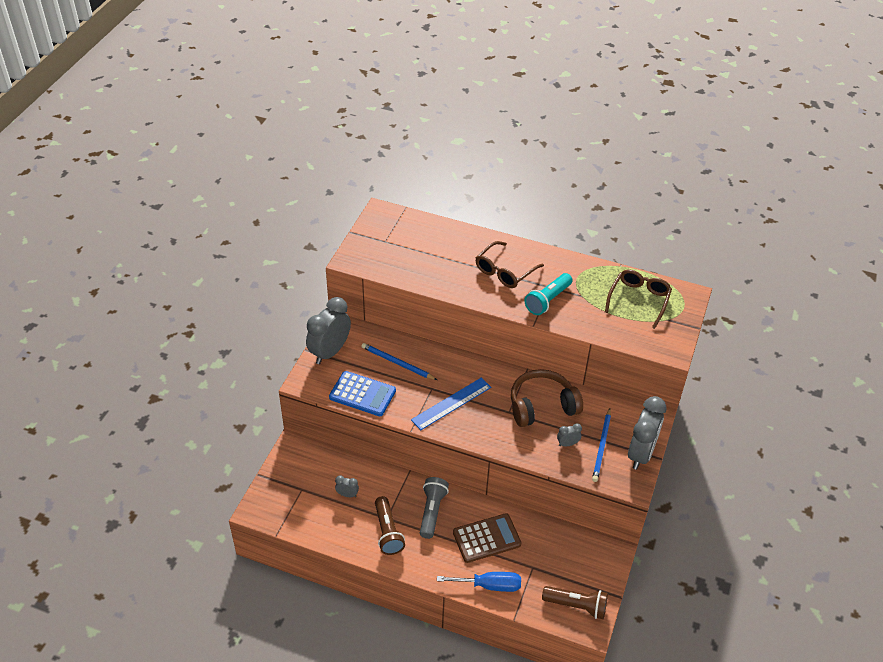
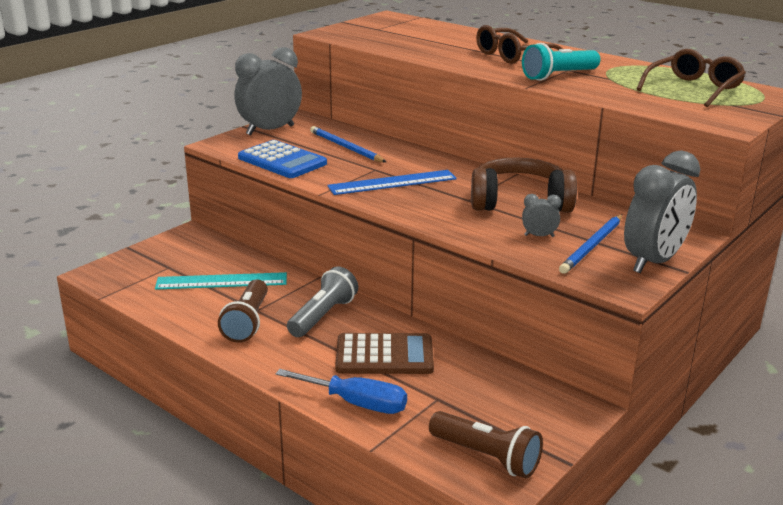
camera: 20 degrees right, 20 degrees down
grey clock [335,475,359,497] -> turquoise ruler [155,272,287,290]

